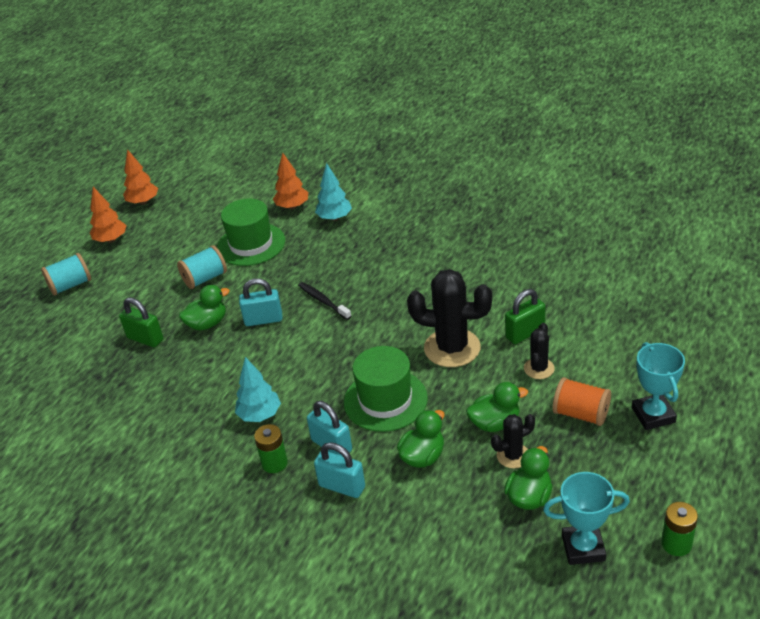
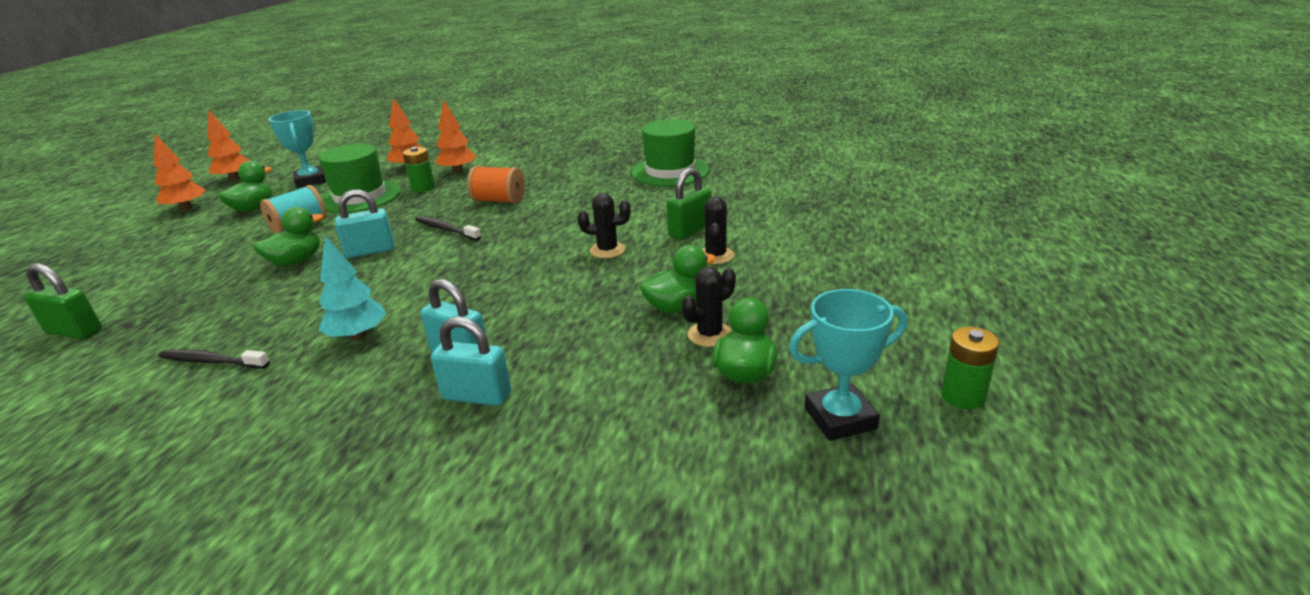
camera: 15 degrees left, 10 degrees down
turquoise spool [41,253,91,296] -> none
green padlock [119,298,163,347] -> green padlock moved to [24,263,102,339]
green battery [254,424,288,473] -> green battery moved to [403,147,435,192]
turquoise tree [315,163,352,221] -> orange tree [435,99,476,173]
green hat [344,346,428,432] -> green hat moved to [632,119,709,186]
green duck [397,410,445,468] -> green duck moved to [218,161,272,212]
black cactus [407,269,492,367] -> black cactus [578,193,630,258], size x0.52
orange spool [553,377,611,426] -> orange spool moved to [467,166,525,204]
turquoise trophy [632,342,685,430] -> turquoise trophy moved to [268,110,326,188]
none -> black toothbrush [159,349,270,369]

